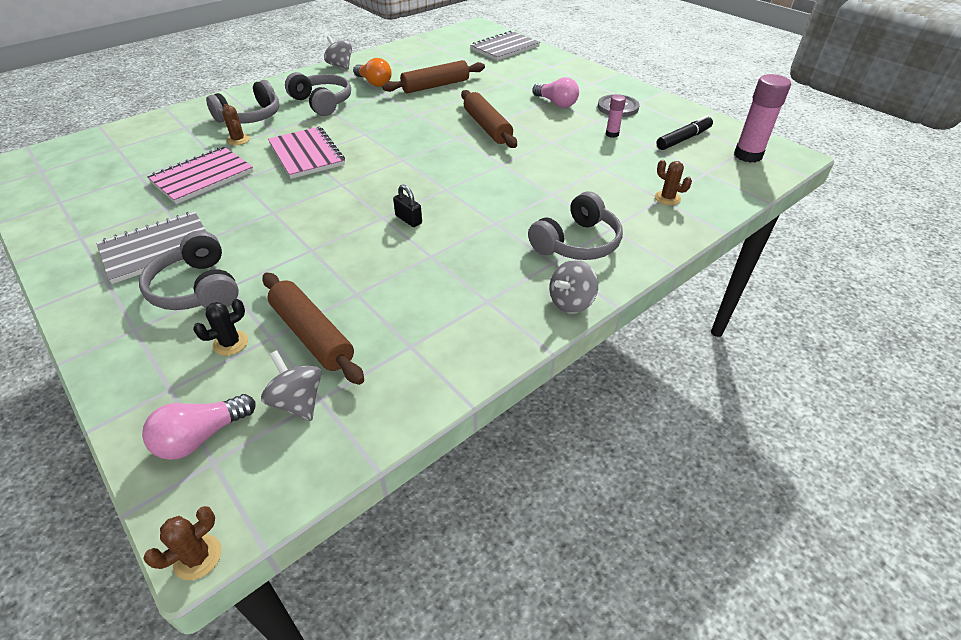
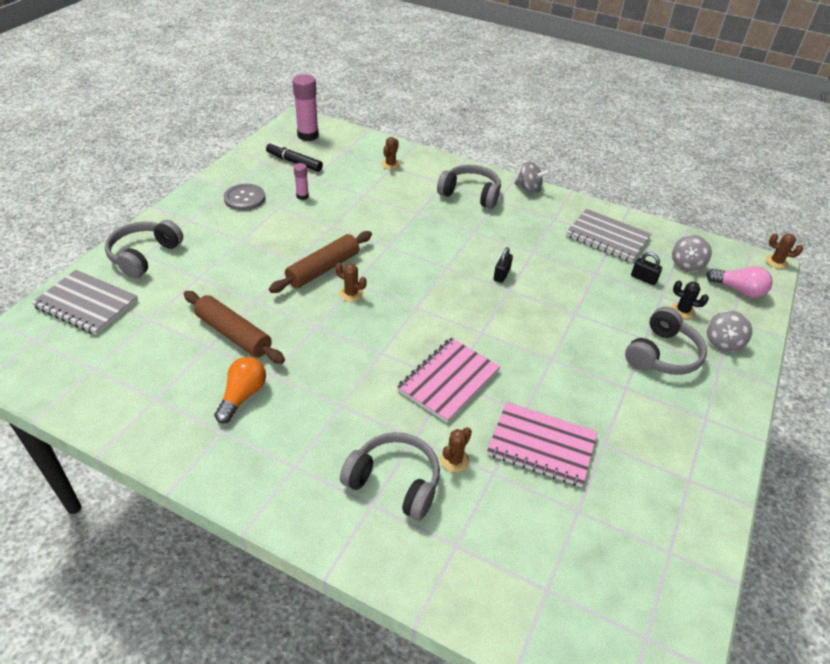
camera: 115 degrees left, 0 degrees up
grey notebook [96,212,206,284] -> grey notebook moved to [566,209,651,262]
brown rolling pin [262,272,364,385] -> black padlock [631,252,662,285]
grey headphones [285,72,351,116] -> grey headphones moved to [105,220,183,279]
grey spinning top [324,36,352,70] -> grey spinning top moved to [707,311,752,352]
pink light bulb [532,77,579,108] -> none
none -> brown cactus [335,263,367,302]

